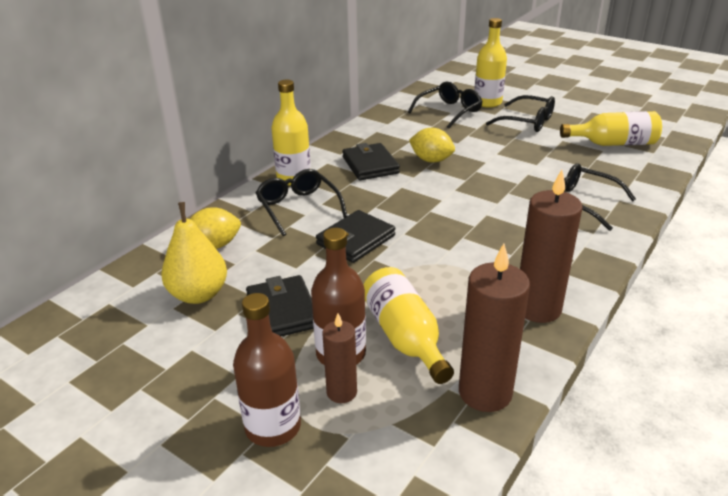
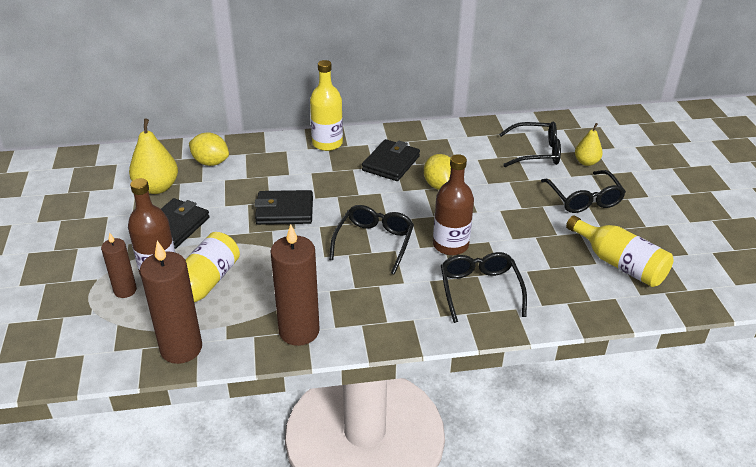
camera: 45 degrees right, 5 degrees up
brown bottle [233,293,301,447] -> brown bottle moved to [433,154,474,255]
black glasses [256,169,348,236] -> black glasses moved to [329,205,414,275]
yellow bottle [474,18,507,108] -> yellow pear [575,123,603,166]

